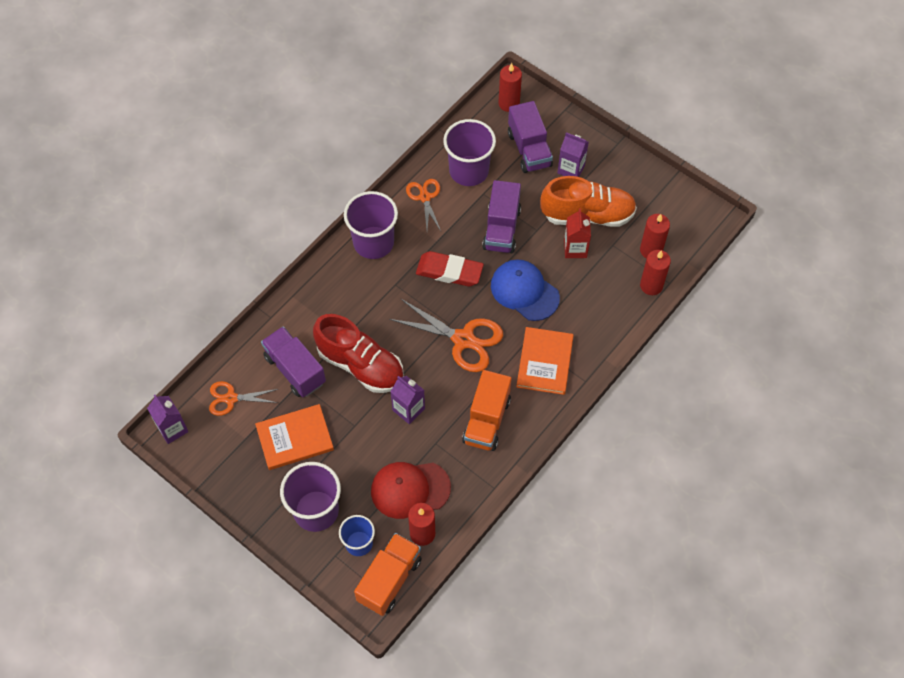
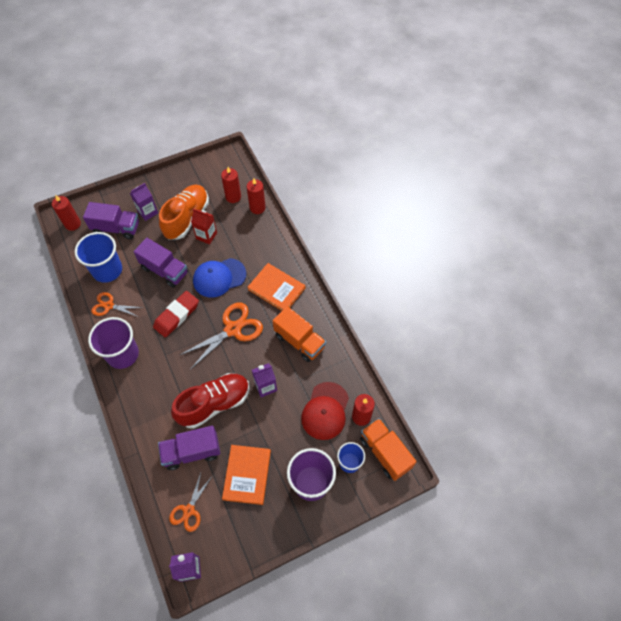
camera: 65 degrees left, 0 degrees up
purple cup [443,119,496,186] -> blue cup [75,232,122,283]

